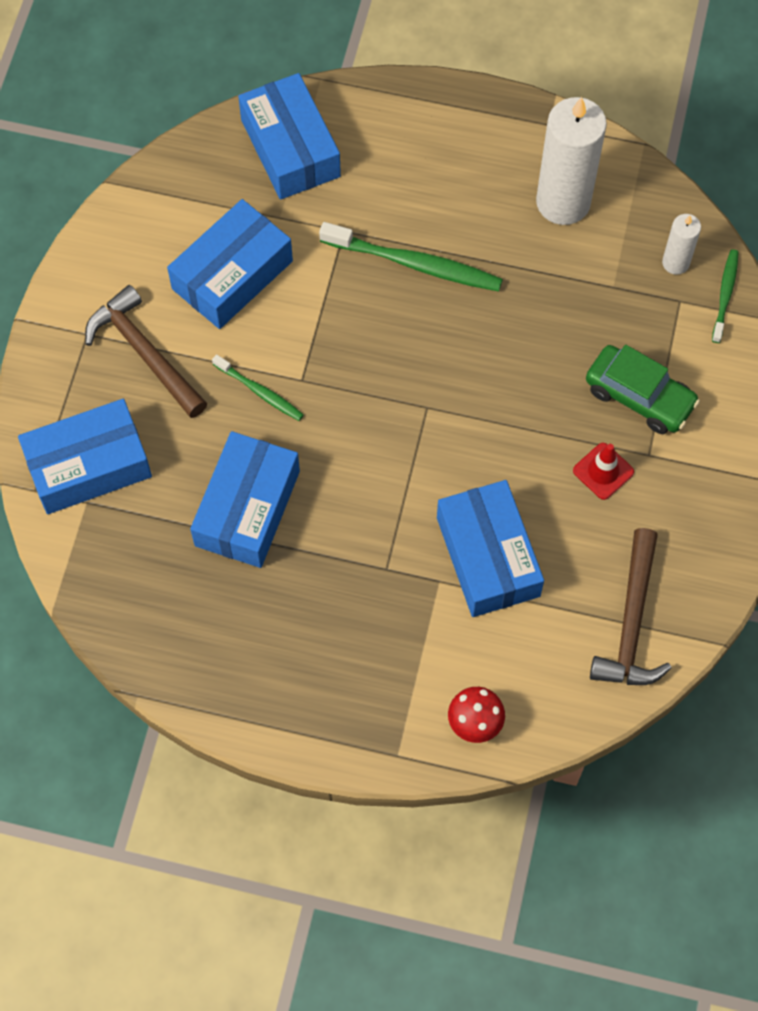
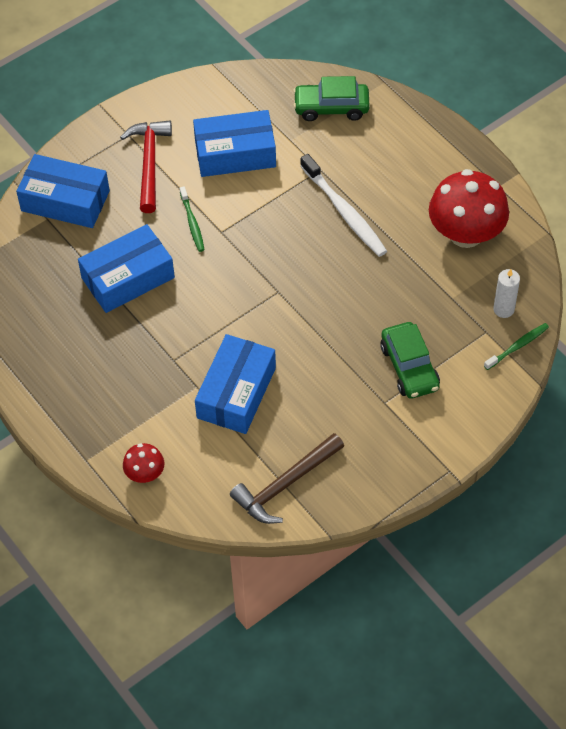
camera: 40 degrees right, 10 degrees down
brown hammer [85,285,207,418] -> red hammer [120,121,172,213]
blue box [238,73,341,199] -> green car [293,76,370,121]
green toothbrush [319,222,503,292] -> white toothbrush [300,154,387,257]
white candle [536,97,607,225] -> red mushroom [429,169,509,248]
red traffic cone [573,443,634,500] -> none

